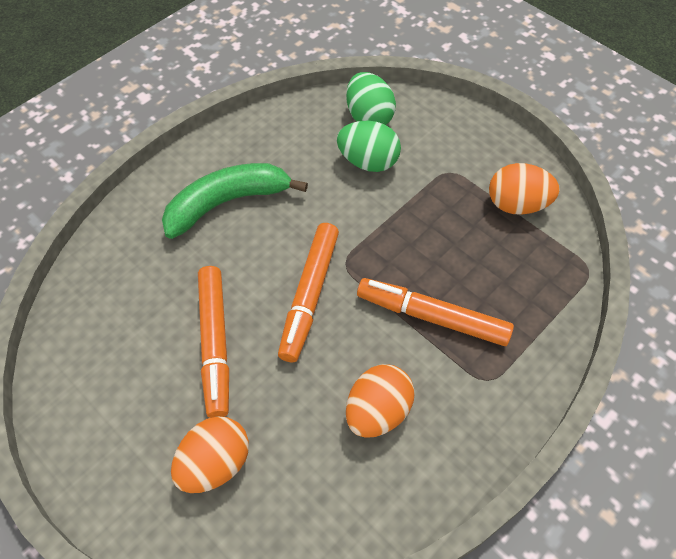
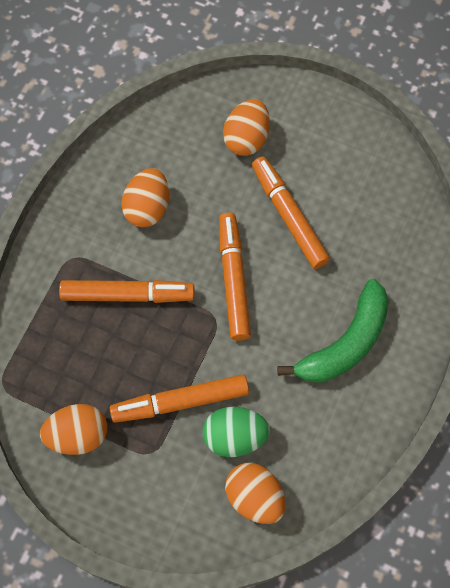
camera: 160 degrees right, 10 degrees up
green egg [346,72,396,125] -> orange egg [225,463,286,524]
none -> orange marker [110,375,249,423]

